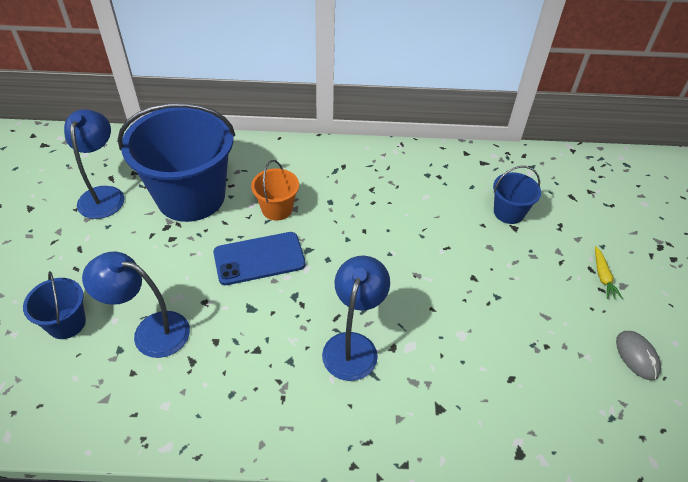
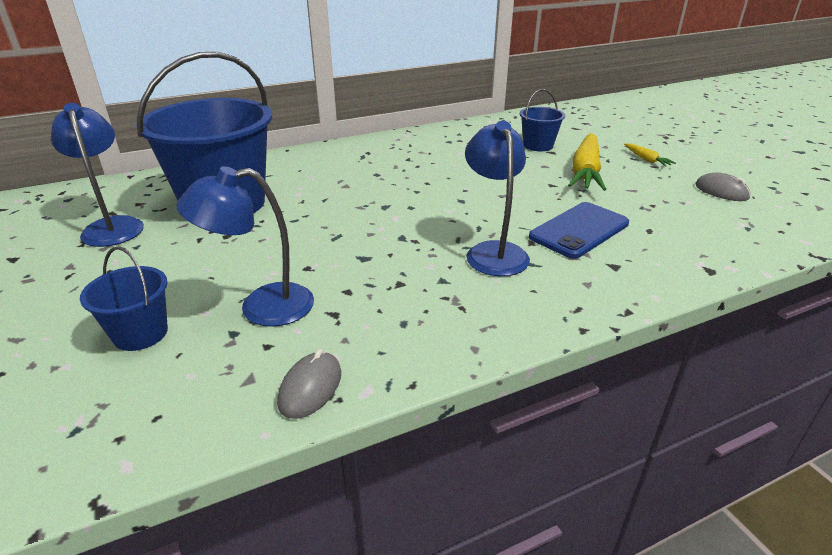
camera: 25 degrees left, 15 degrees down
blue phone [213,232,306,285] -> blue phone moved to [529,202,629,259]
orange bucket [251,160,299,221] -> none
none -> grey mouse [277,349,341,419]
none -> yellow carrot [568,133,606,191]

